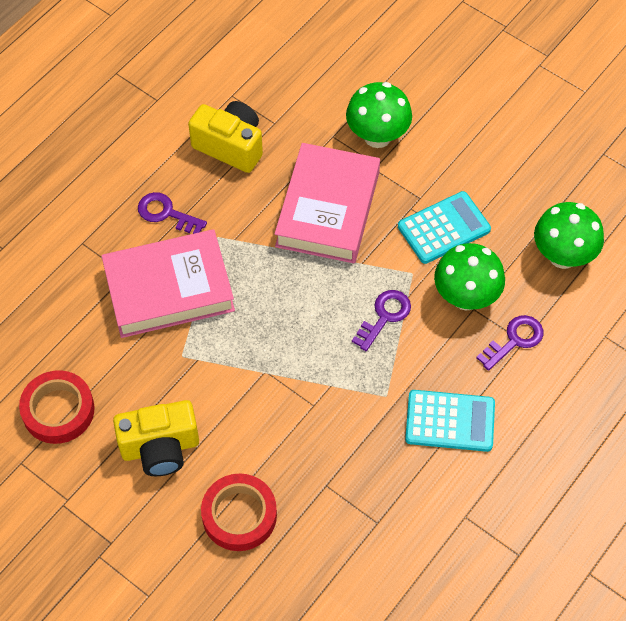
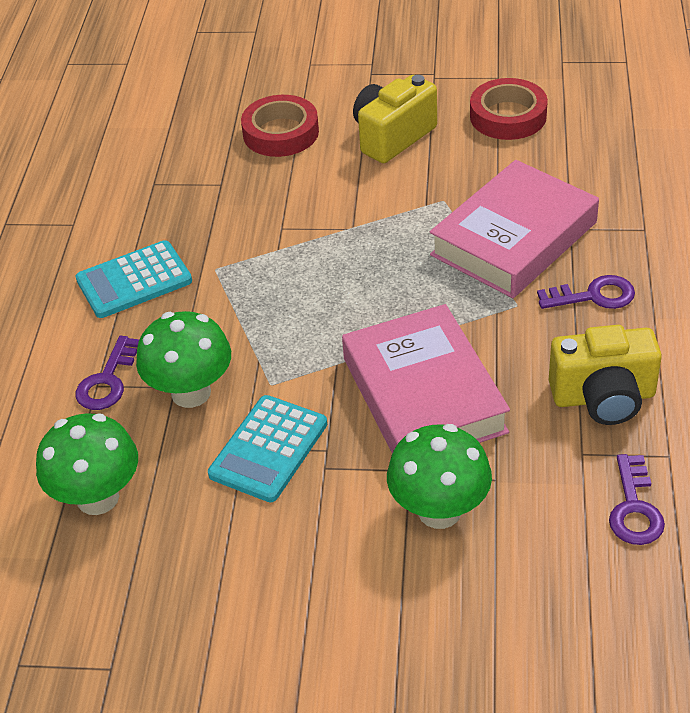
camera: 150 degrees right, 15 degrees down
purple key [352,290,411,351] -> purple key moved to [609,454,665,545]

